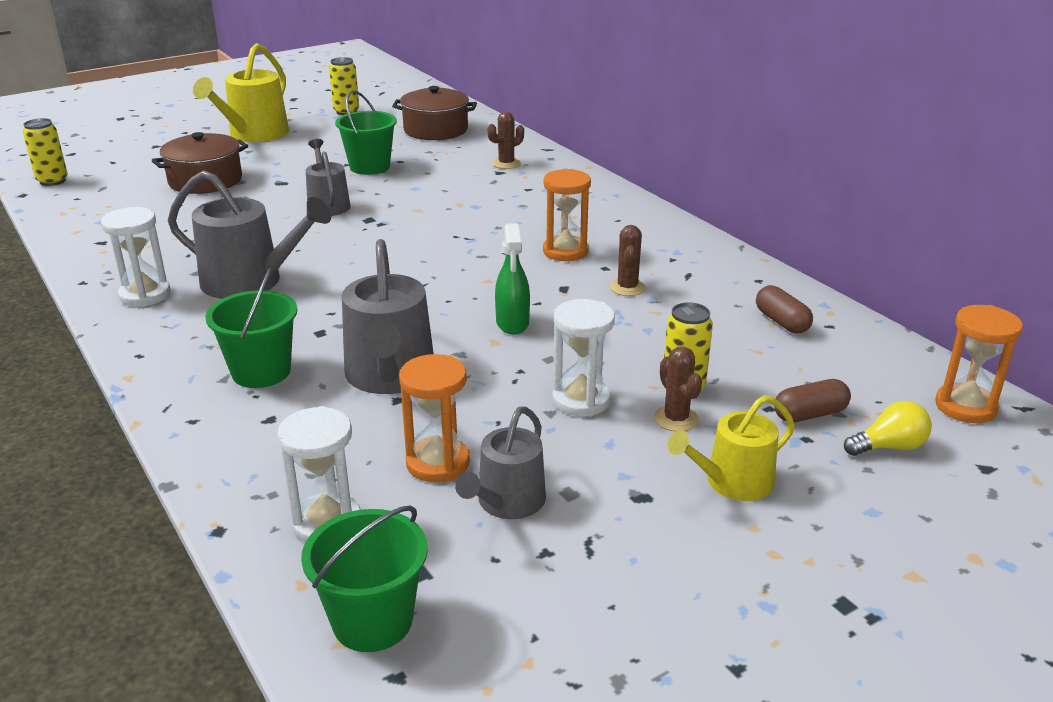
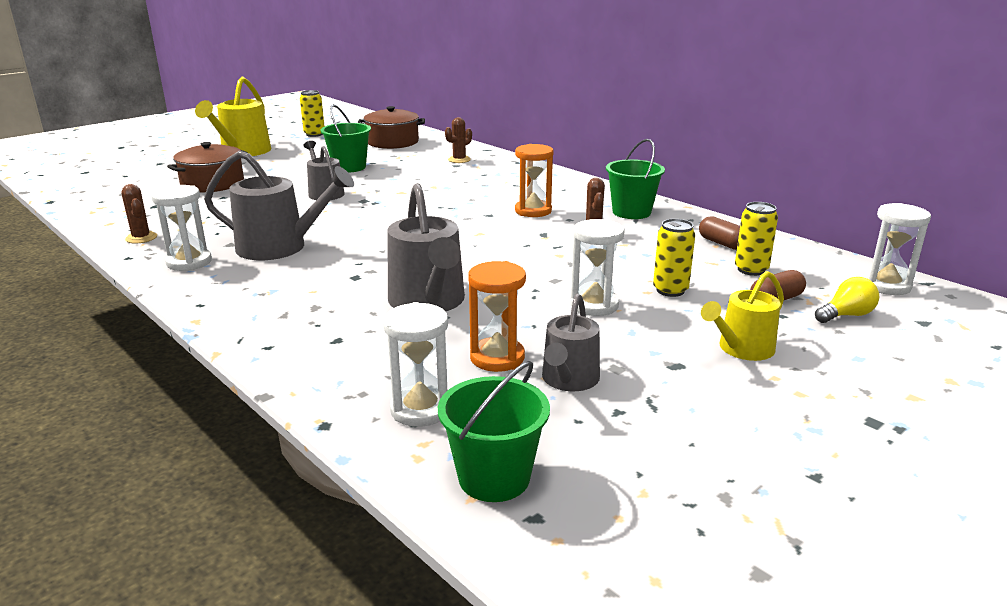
camera: 10 degrees left, 5 degrees down
yellow can [23,118,68,186] -> yellow can moved to [735,202,778,276]
green bucket [205,268,297,388] -> green bucket moved to [606,139,665,219]
green spray bottle [495,223,530,335] -> none
brown cactus [654,346,702,432] -> brown cactus moved to [121,184,157,243]
orange hourglass [935,305,1023,423] -> white hourglass [863,203,931,295]

